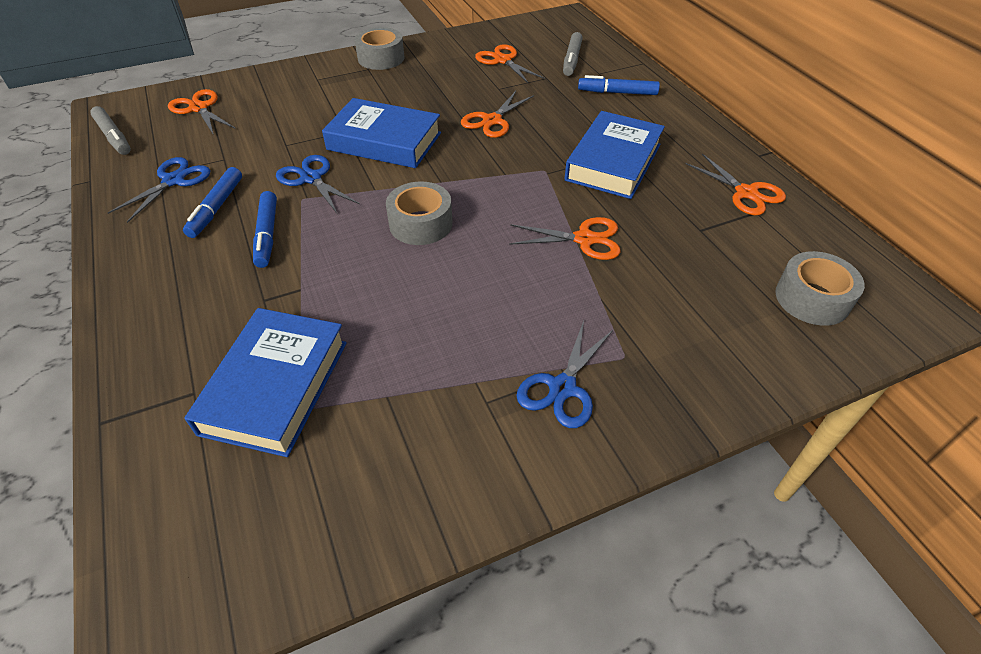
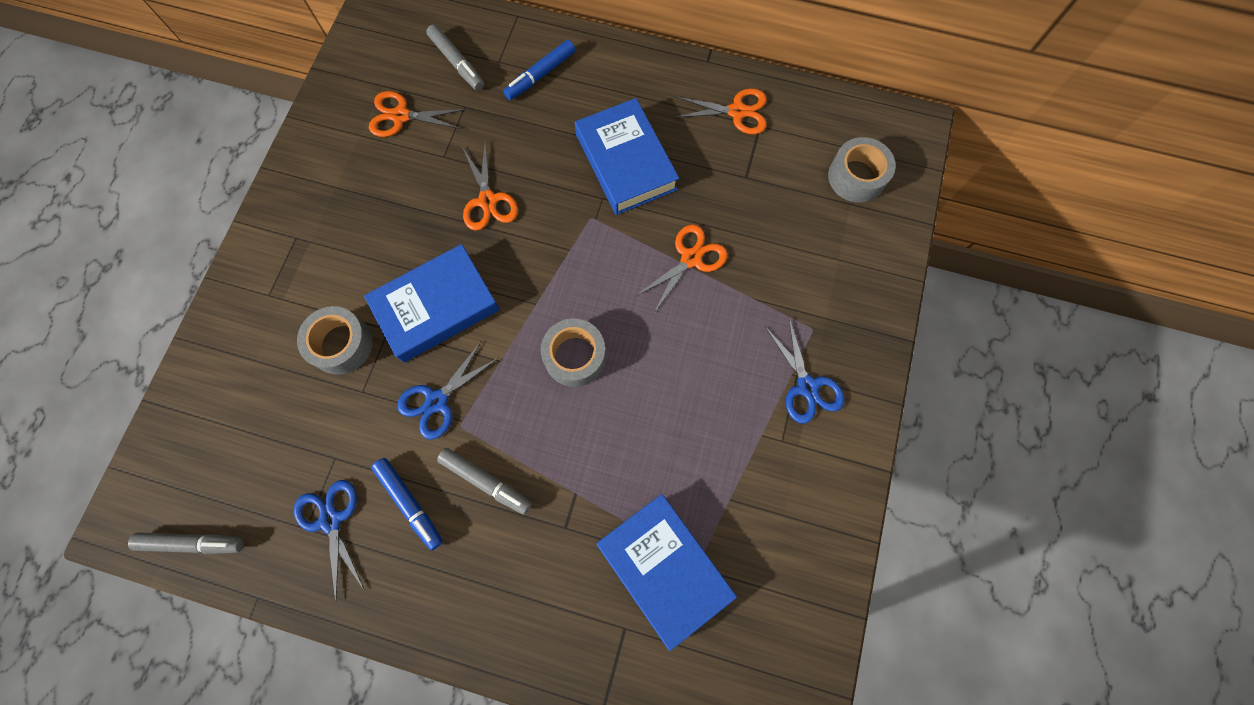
camera: 50 degrees left, 25 degrees up
orange scissors [168,89,236,135] -> none
blue marker [253,191,277,268] -> grey marker [437,448,531,515]
blue scissors [276,155,360,213] -> blue scissors turned 45 degrees counterclockwise [397,342,499,440]
grey tape [354,27,404,70] -> grey tape moved to [297,306,373,375]

